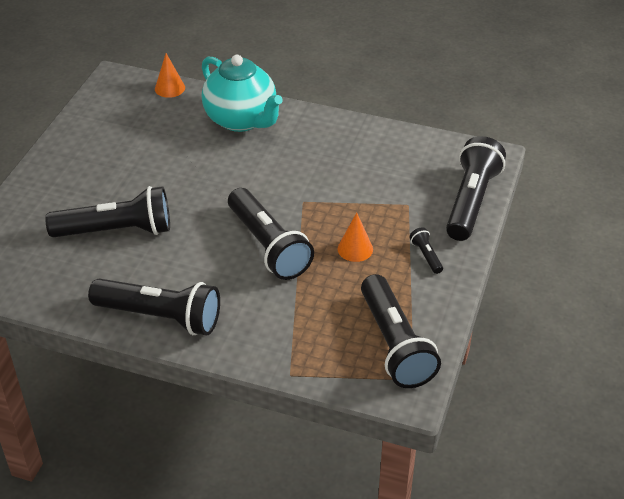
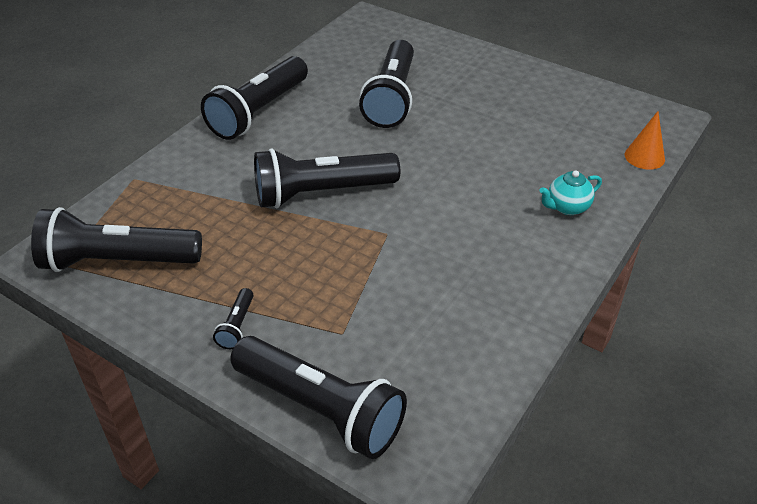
camera: 105 degrees right, 0 degrees up
turquoise teapot [202,55,283,132] -> turquoise teapot [539,170,602,215], size x0.45
orange cone [338,212,373,262] -> none
black flashlight [410,227,443,274] -> black flashlight turned 105 degrees clockwise [213,288,253,349]

